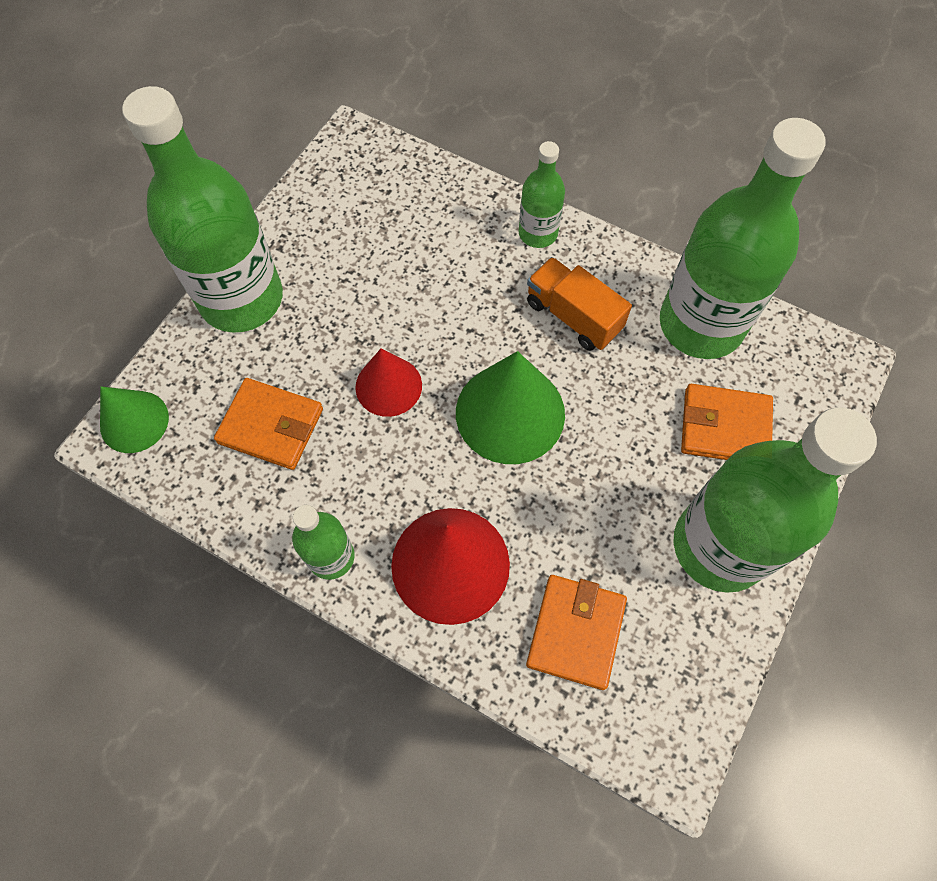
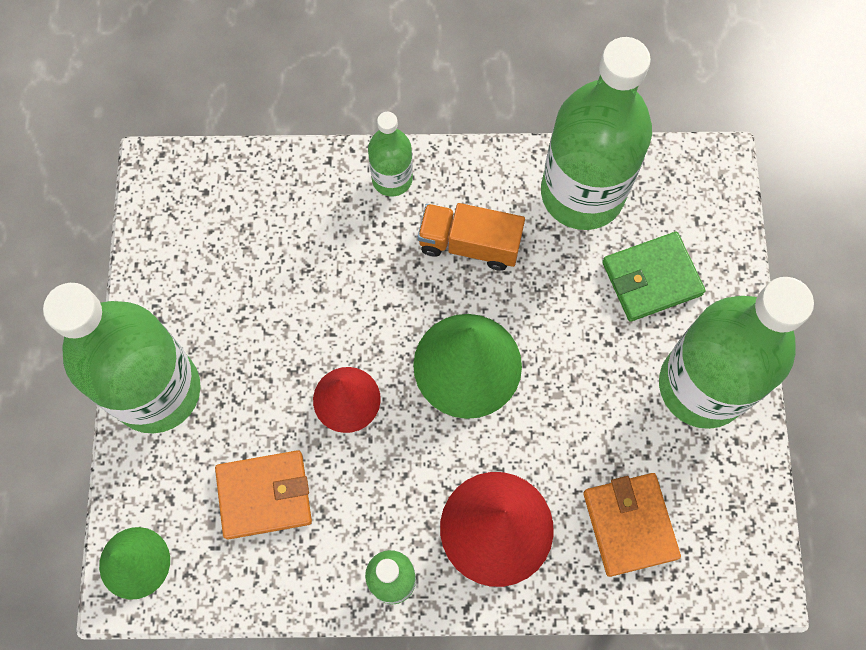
camera: 30 degrees left, 5 degrees up
orange wallet [681,384,773,460] -> green wallet [602,232,706,322]

